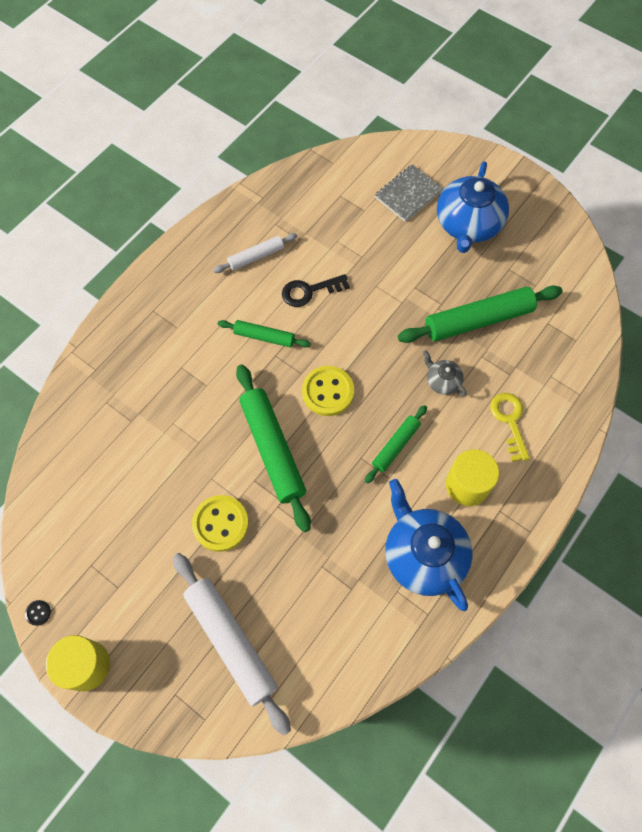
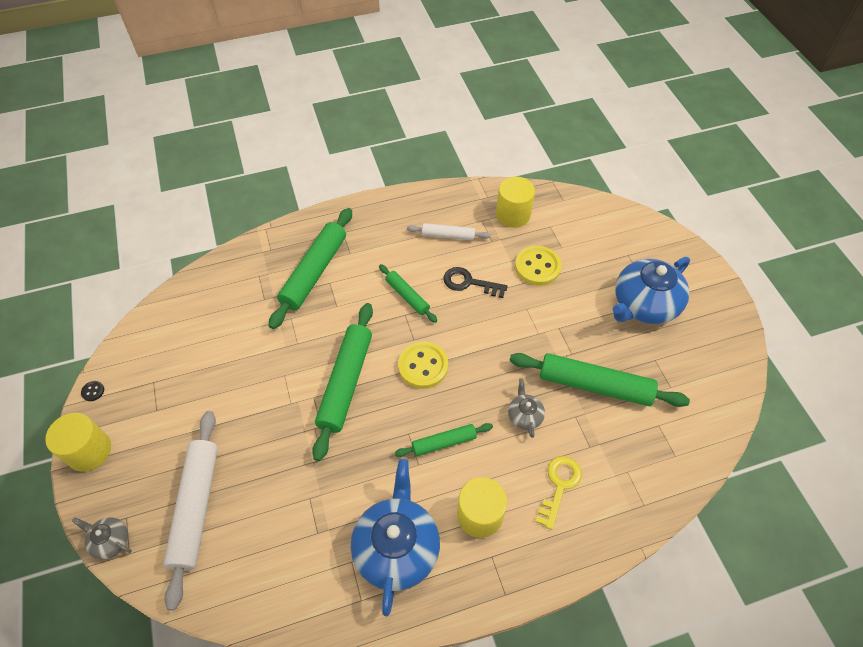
camera: 35 degrees right, 10 degrees down
yellow button [192,495,249,552] -> yellow button moved to [515,246,561,286]
grey notebook [375,164,443,222] -> none
none -> grey teapot [72,517,132,560]
none -> green rolling pin [269,208,352,329]
none -> yellow cylinder [496,176,535,228]

